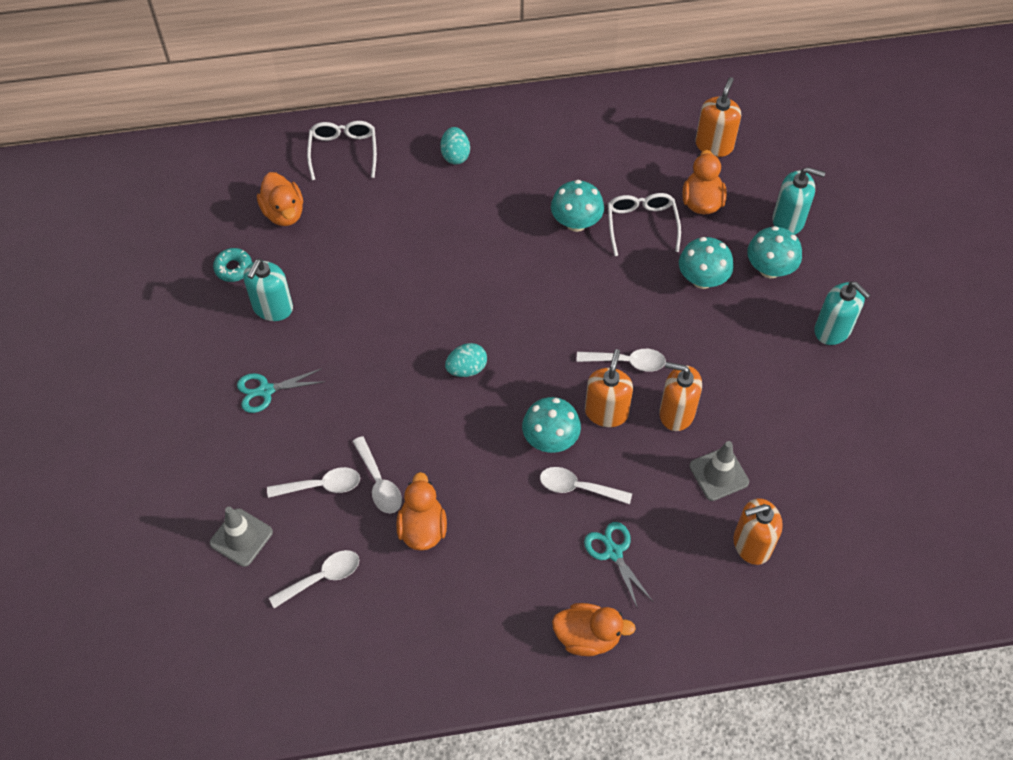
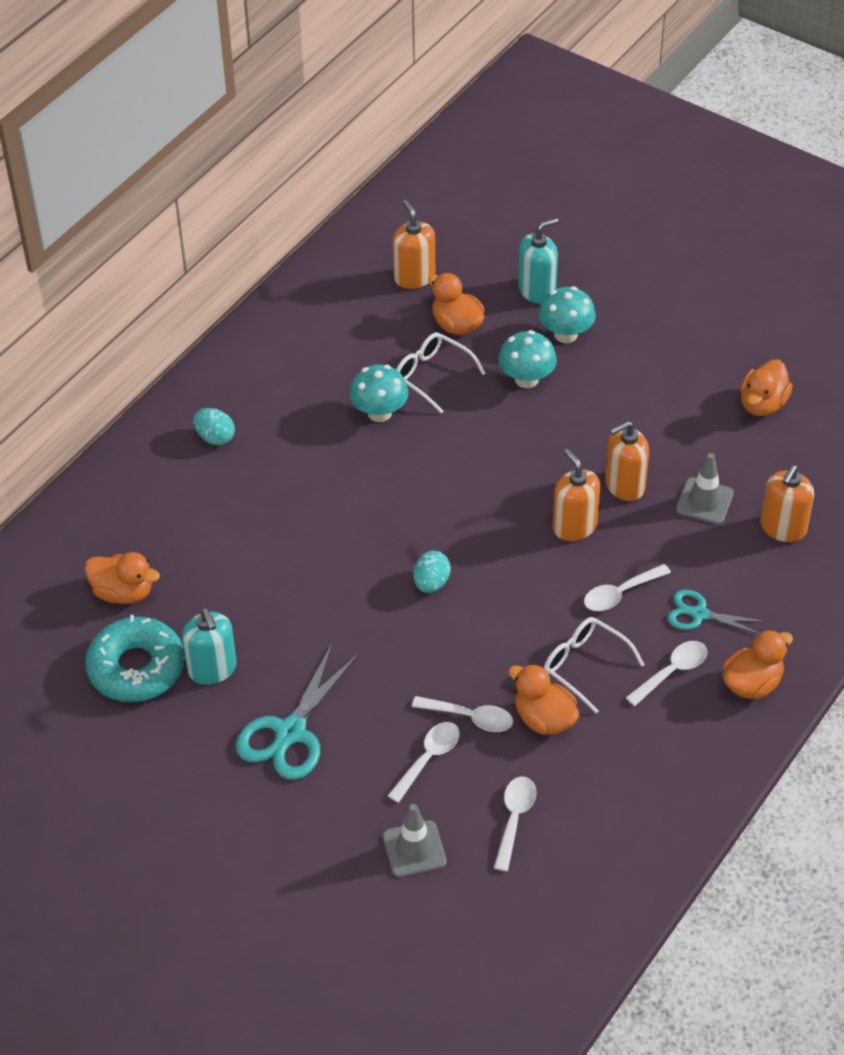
camera: 45 degrees left, 10 degrees down
turquoise donut [213,248,252,282] -> turquoise donut [85,615,185,702], size x2.14
turquoise scissors [237,368,325,413] -> turquoise scissors [236,644,359,780], size x1.66
white glasses [307,121,377,180] -> white glasses moved to [544,617,645,713]
turquoise mushroom [522,397,581,453] -> none
white spoon [577,349,666,372] -> white spoon moved to [625,641,707,706]
turquoise soap dispenser [814,282,870,345] -> none
none -> orange duck [740,359,793,416]

